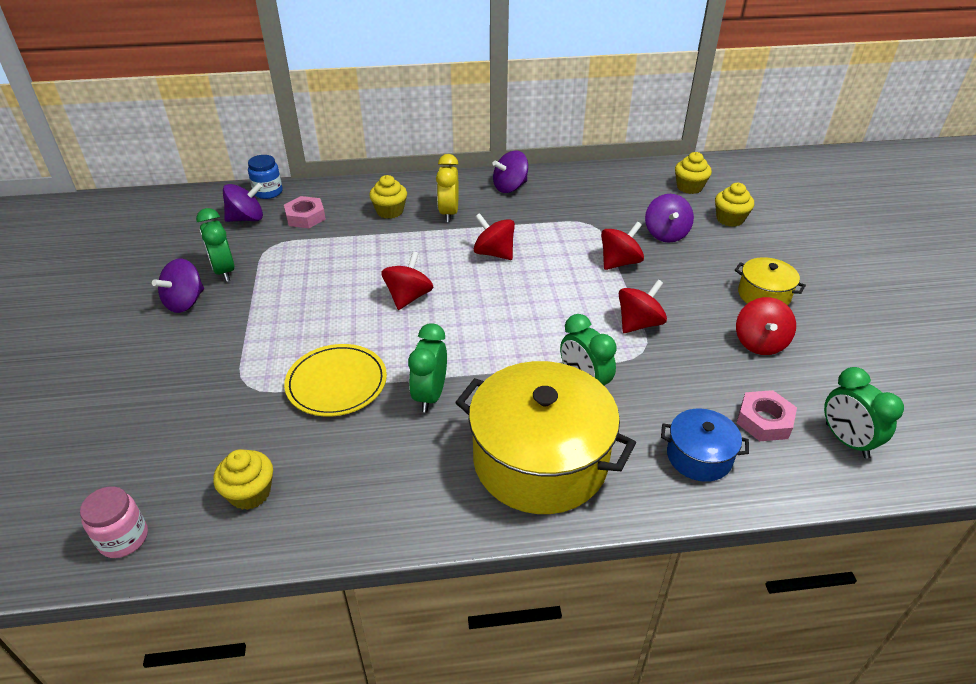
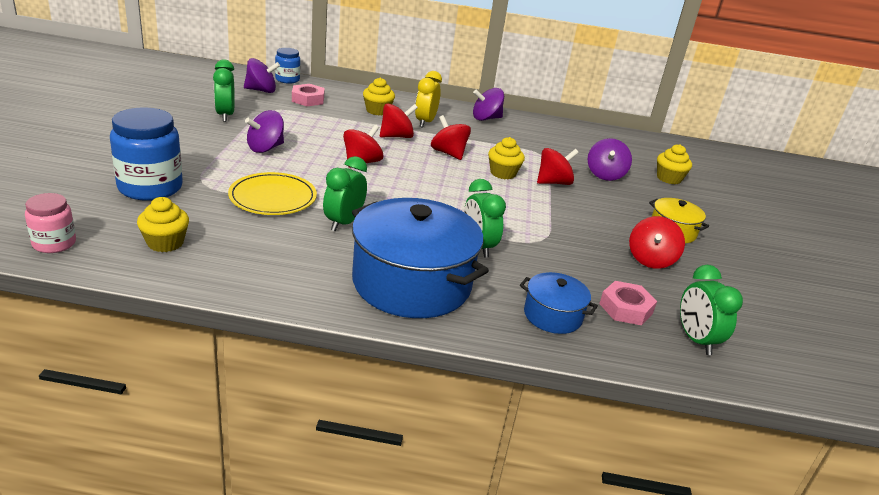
camera: 10 degrees right, 10 degrees down
purple spinning top [152,259,204,313] -> purple spinning top moved to [245,110,284,153]
yellow pot [455,361,636,514] -> blue pot [352,198,489,318]
red spinning top [619,280,667,333] -> red spinning top moved to [380,103,418,138]
yellow cupcake [675,152,712,194] -> yellow cupcake moved to [488,137,525,179]
none -> blue jar [110,107,183,201]

